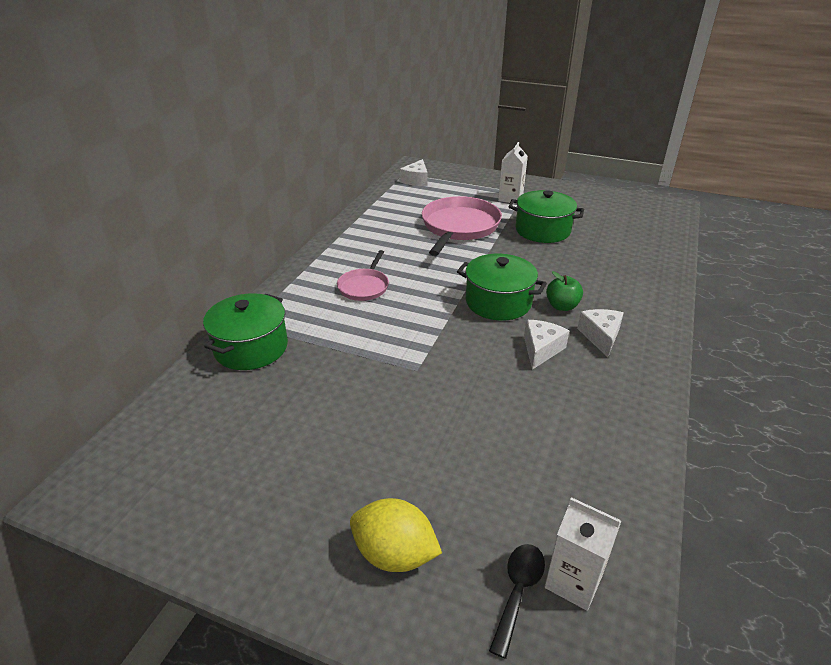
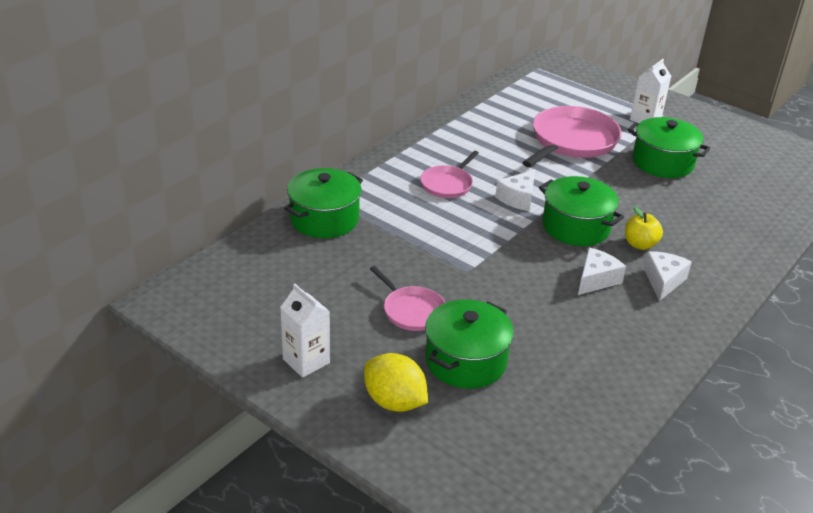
camera: 15 degrees right, 0 degrees up
white cheese [400,159,428,186] -> white cheese moved to [495,170,535,211]
black spoon [489,544,545,659] -> none
white carton [545,497,621,611] -> white carton moved to [280,284,330,378]
green apple [546,271,583,311] -> yellow apple [625,206,663,250]
none -> pink pan [370,266,445,331]
none -> green pot [425,300,514,389]

